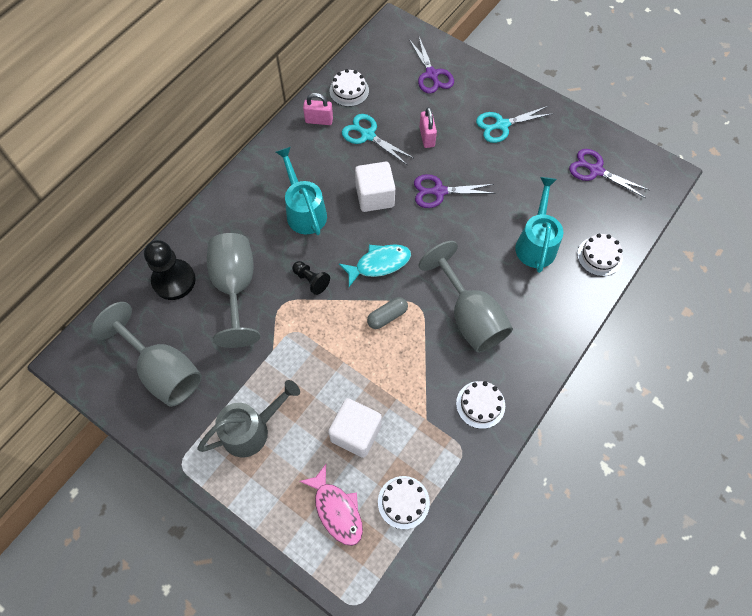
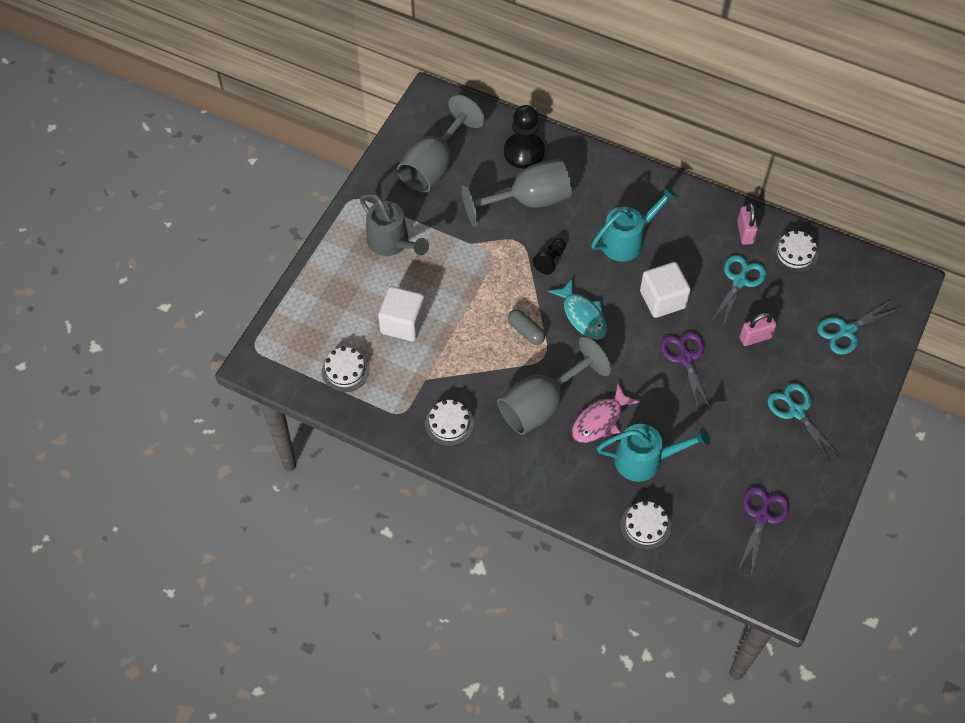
camera: 80 degrees right, 5 degrees down
pink fish [299,464,363,546] -> pink fish moved to [572,384,640,443]
purple scissors [409,37,454,93] -> turquoise scissors [817,300,900,355]

